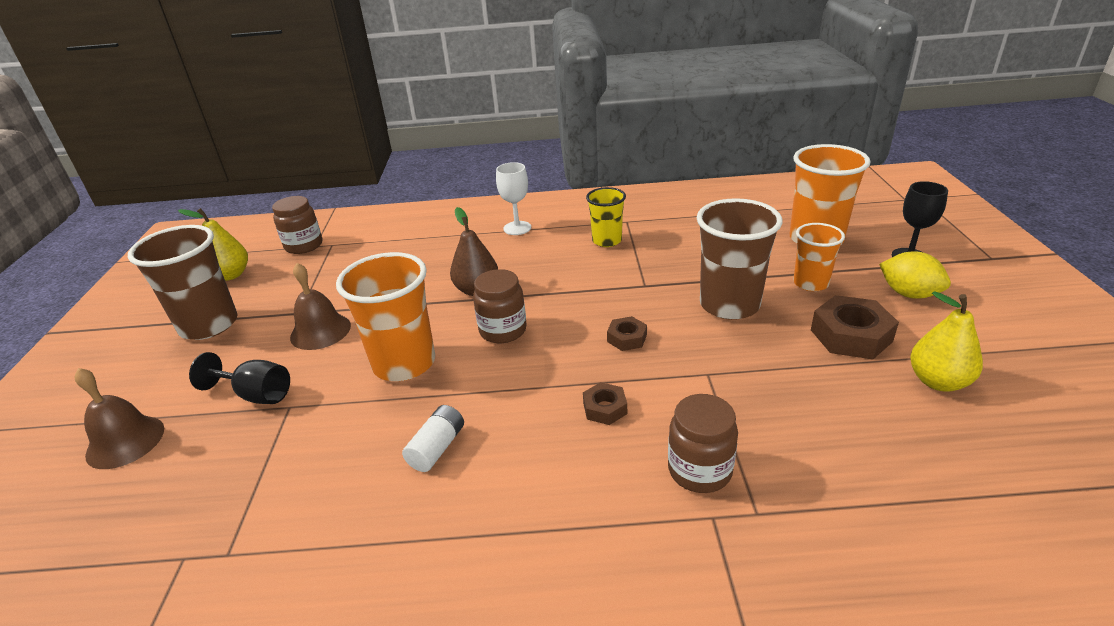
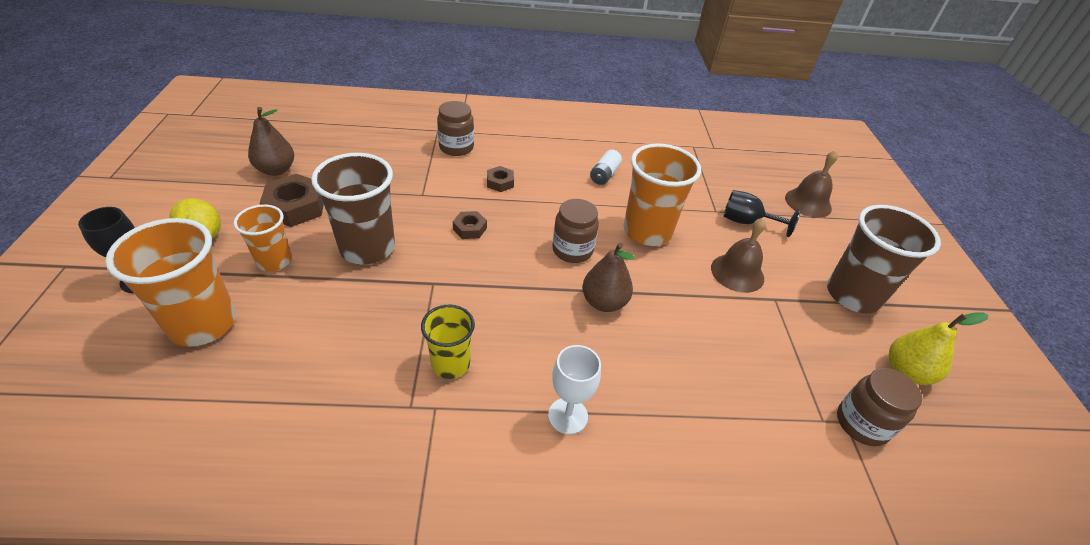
camera: 175 degrees right, 10 degrees up
yellow pear [910,291,983,392] -> brown pear [248,107,294,176]

